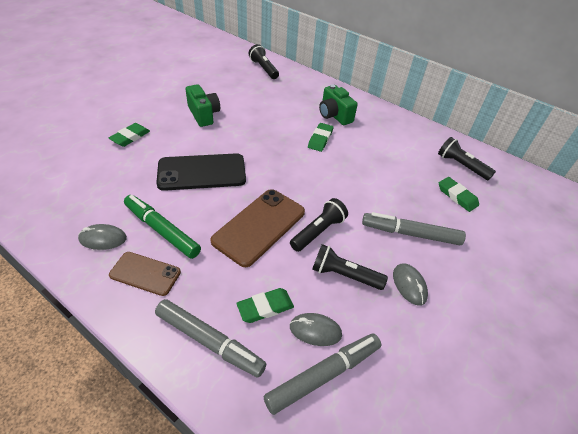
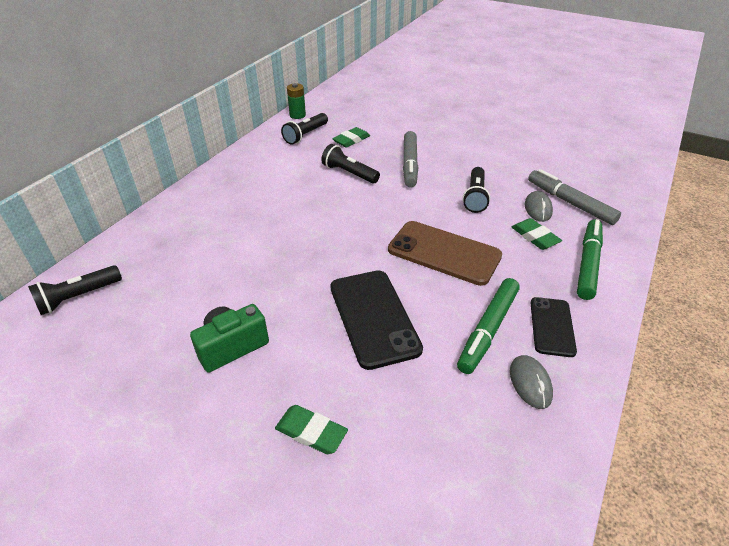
camera: 95 degrees left, 5 degrees down
brown phone [109,252,181,296] -> black phone [531,297,577,357]
grey marker [155,299,266,378] -> green marker [577,219,603,300]
black flashlight [290,198,348,252] -> black flashlight moved to [321,144,380,184]
green eraser [308,123,333,152] -> none
green camera [319,84,358,125] -> none
grey mouse [393,263,428,306] -> none
none -> green battery [287,83,306,119]

